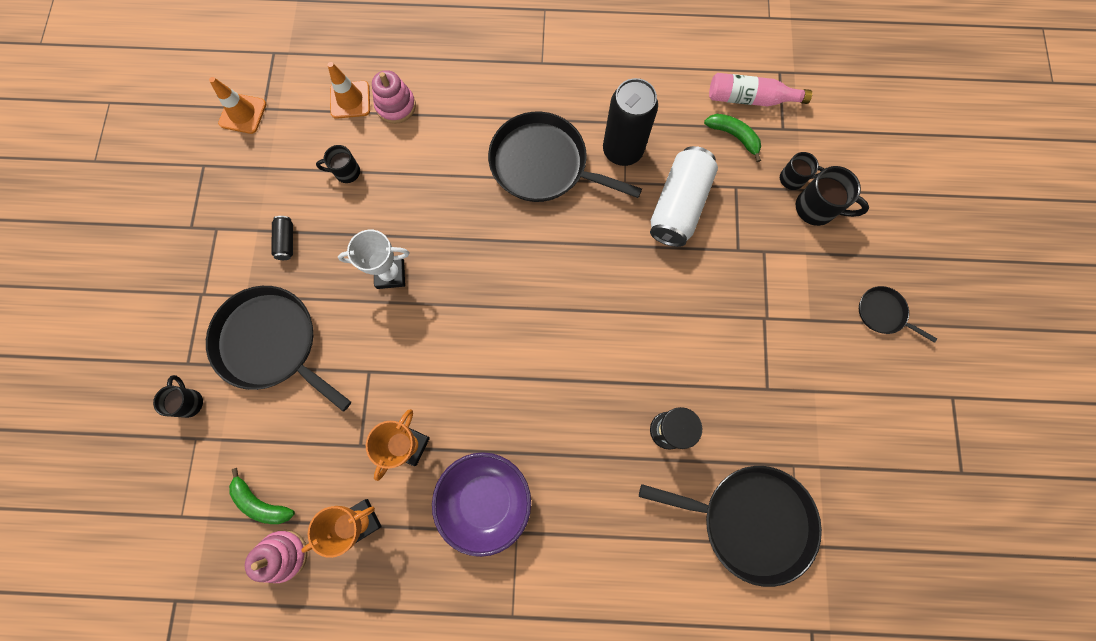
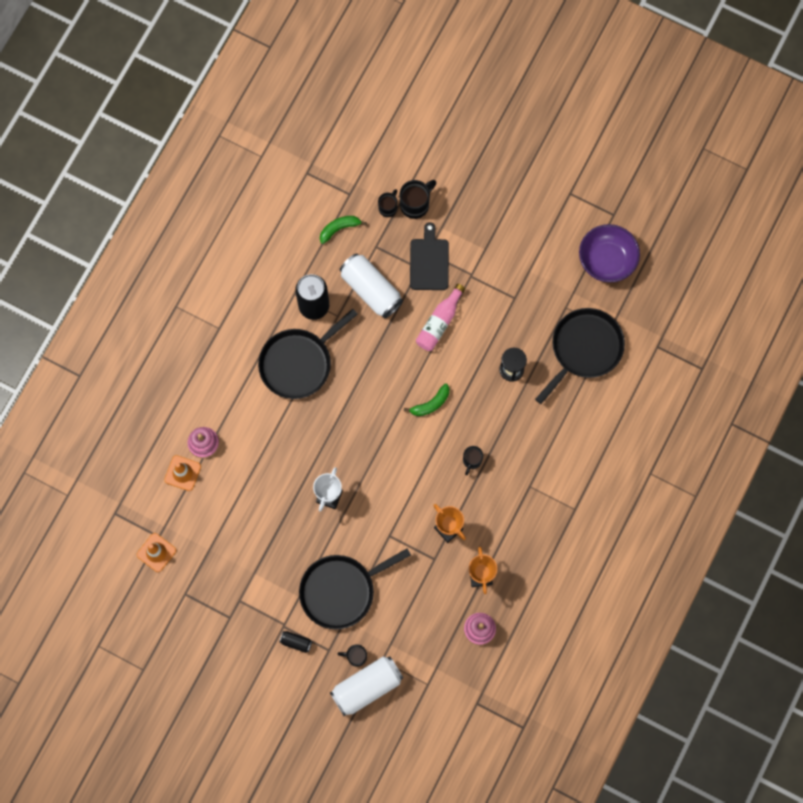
camera: 65 degrees left, 0 degrees up
green banana [229,468,295,524] -> green banana moved to [404,383,450,416]
black can [271,216,293,260] -> black can moved to [279,631,312,653]
black mug [316,145,360,183] -> black mug moved to [463,446,483,475]
purple bowl [432,452,531,557] -> purple bowl moved to [579,224,640,282]
pink bottle [709,73,812,106] -> pink bottle moved to [416,284,465,351]
black pan [859,286,937,343] -> none
none -> white can [330,656,403,716]
none -> black cutting board [410,222,449,290]

